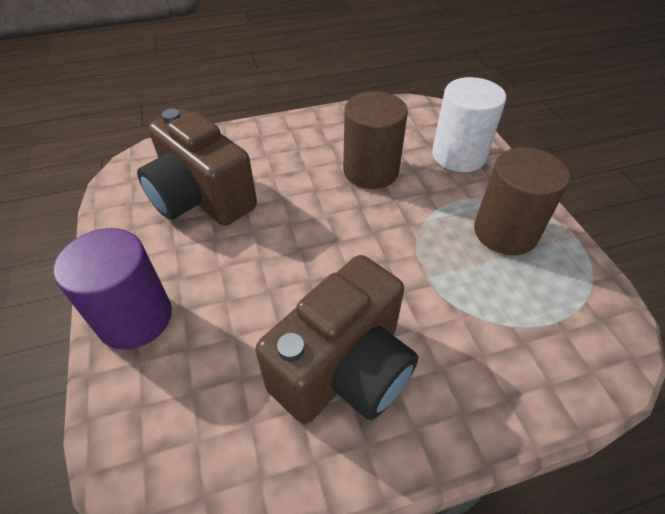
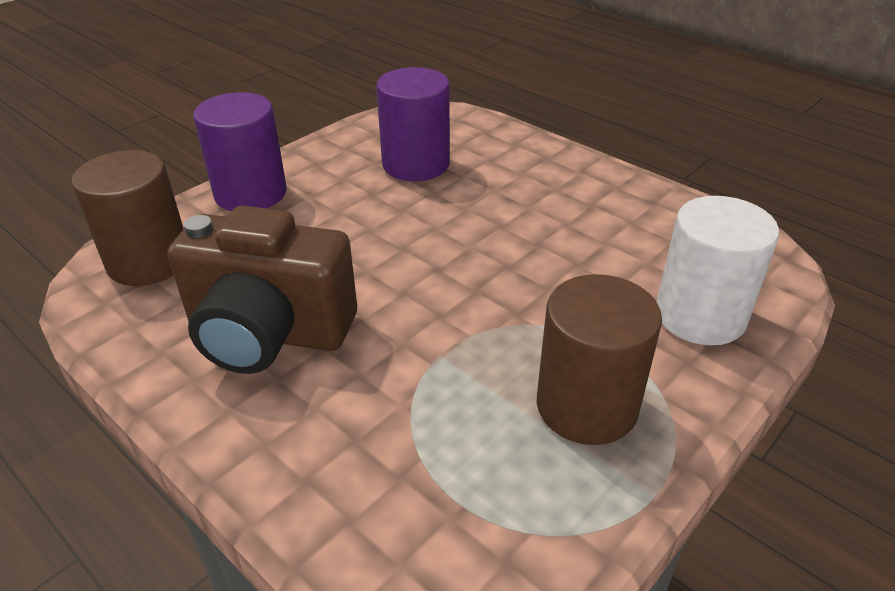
camera: 60 degrees right, 10 degrees down
brown camera [137,109,257,226] -> purple cylinder [376,67,450,181]
brown cylinder [343,91,408,189] -> brown cylinder moved to [71,150,184,286]

